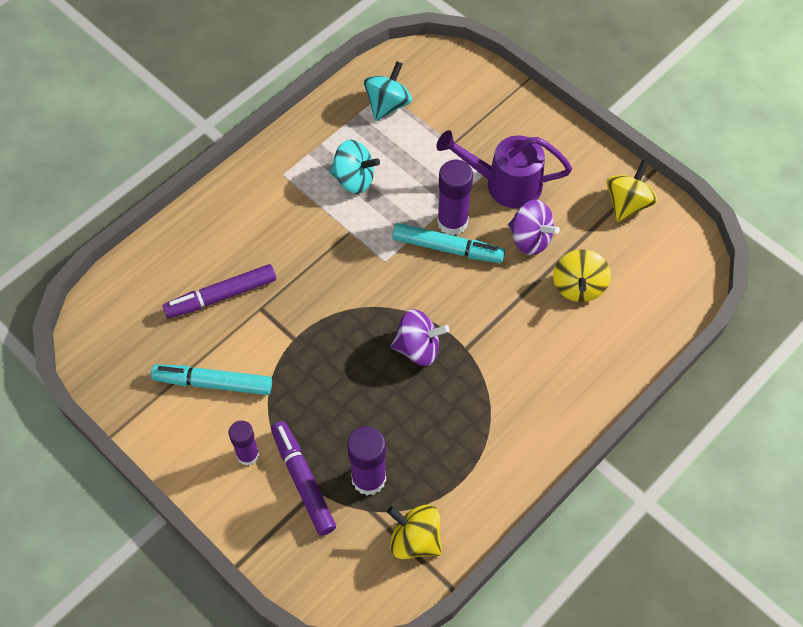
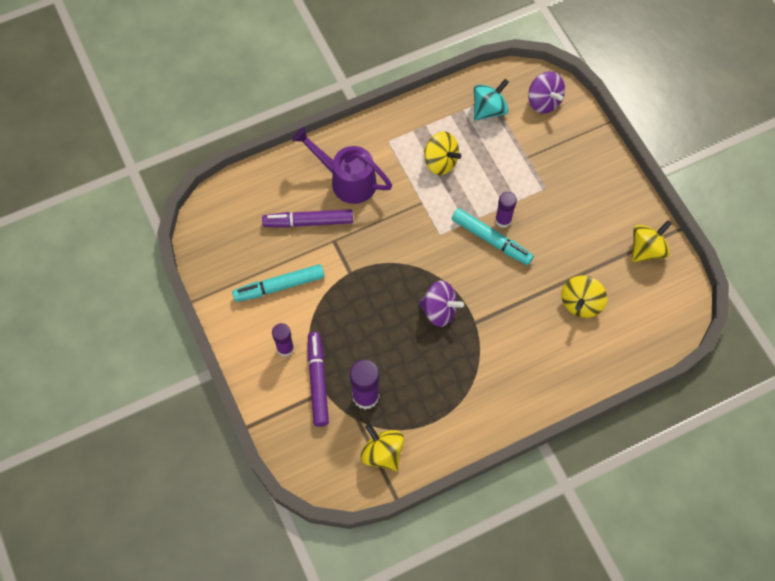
camera: 20 degrees right, 5 degrees up
turquoise marker [151,364,272,395] -> turquoise marker turned 45 degrees counterclockwise [232,264,324,302]
turquoise spinning top [329,140,380,194] -> yellow spinning top [424,131,461,175]
purple watering can [436,130,572,208] -> purple watering can moved to [292,127,392,204]
purple glue stick [437,160,473,235] -> purple glue stick [495,192,517,228], size x0.66
purple spinning top [508,200,560,255] -> purple spinning top moved to [528,71,565,113]

